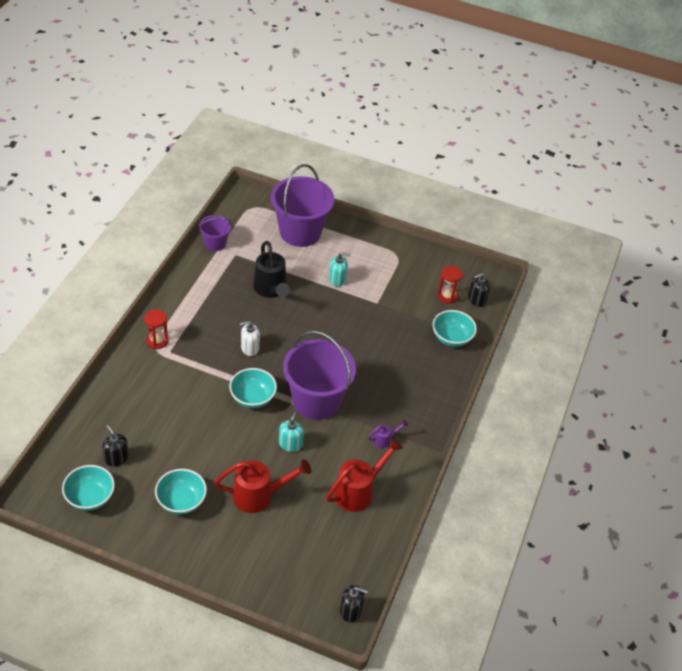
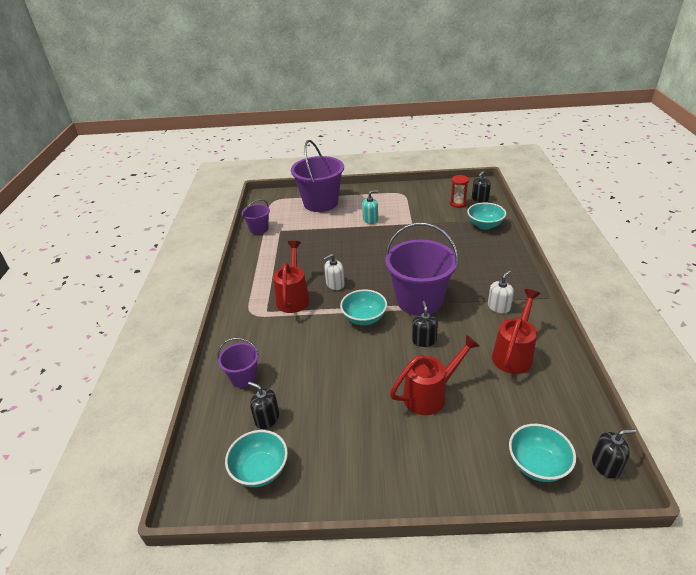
camera: 15 degrees left, 10 degrees down
red hourglass [144,309,168,349] -> none
turquoise bowl [155,469,207,514] -> turquoise bowl moved to [509,424,576,482]
black watering can [253,241,290,298] -> none
turquoise soap dispenser [279,410,304,452] -> black soap dispenser [412,301,438,347]
purple watering can [368,420,408,448] -> white soap dispenser [488,270,514,313]
none -> purple bucket [217,338,259,388]
none -> red watering can [273,241,310,313]

